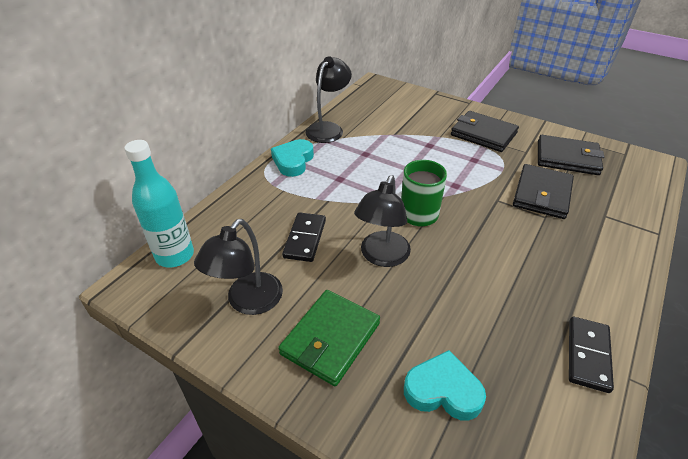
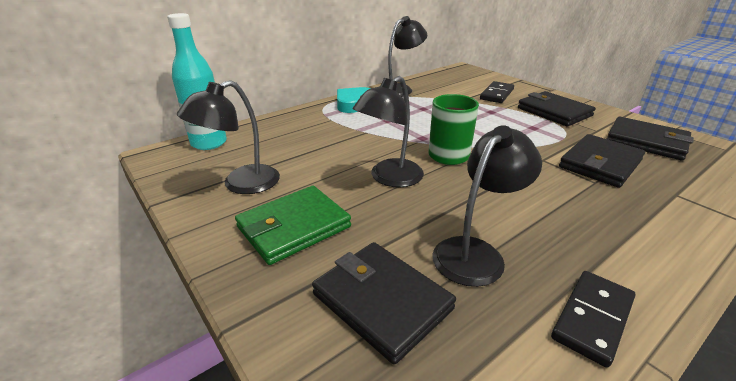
camera: 20 degrees right, 10 degrees down
black domino [282,212,326,262] -> black domino moved to [480,81,514,103]
turquoise heart [404,350,486,421] -> black wallet [312,242,456,365]
none -> black lamp [432,125,542,287]

